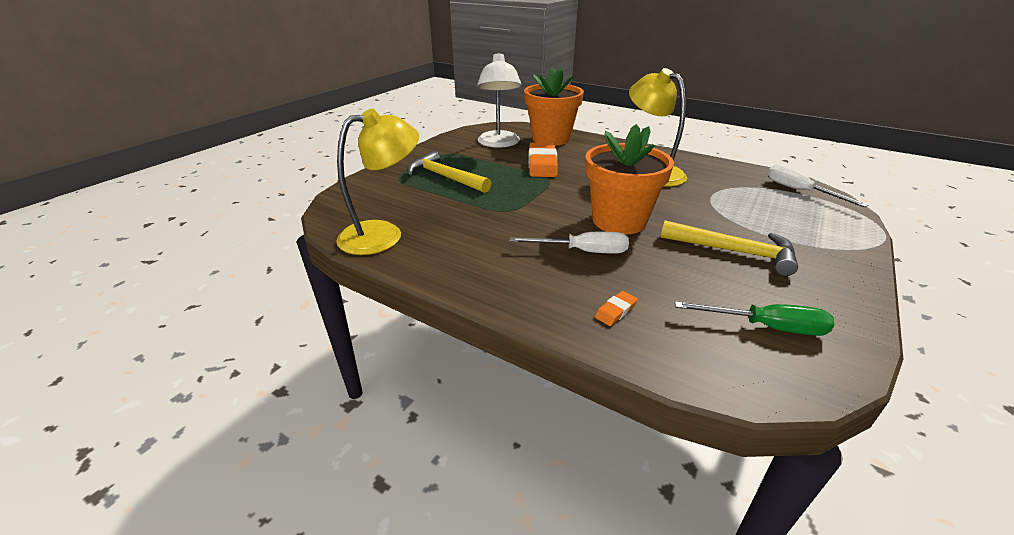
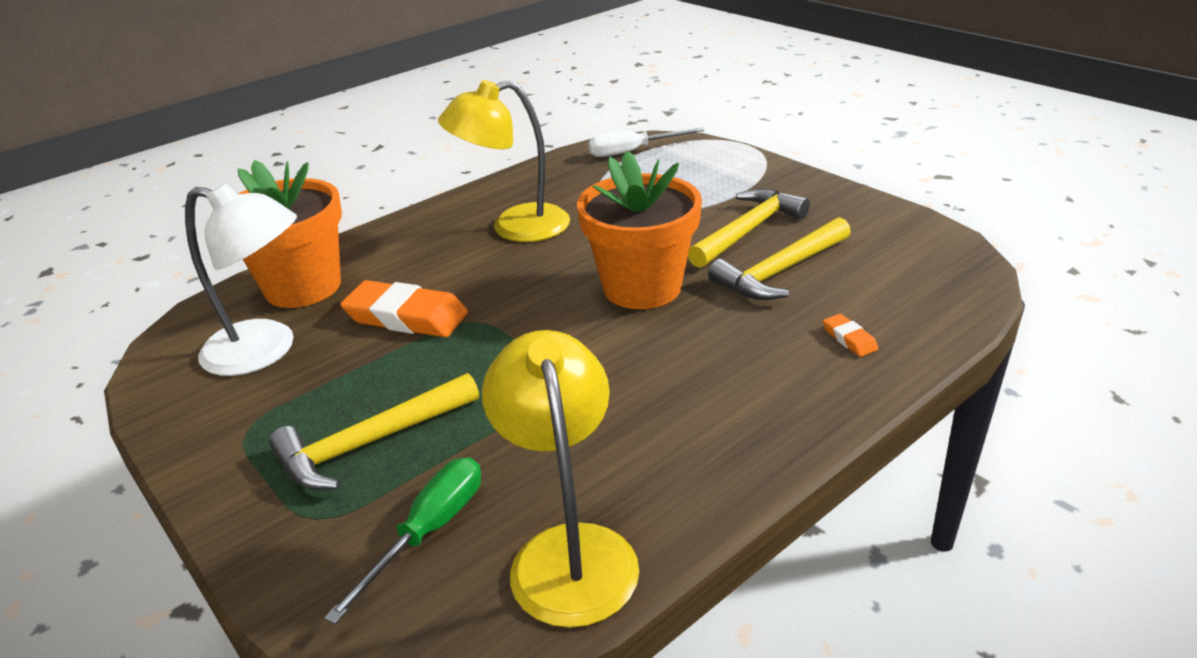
camera: 70 degrees left, 0 degrees up
white screwdriver [509,232,629,254] -> none
green screwdriver [675,301,835,336] -> green screwdriver moved to [324,457,481,624]
none -> yellow hammer [708,217,851,300]

